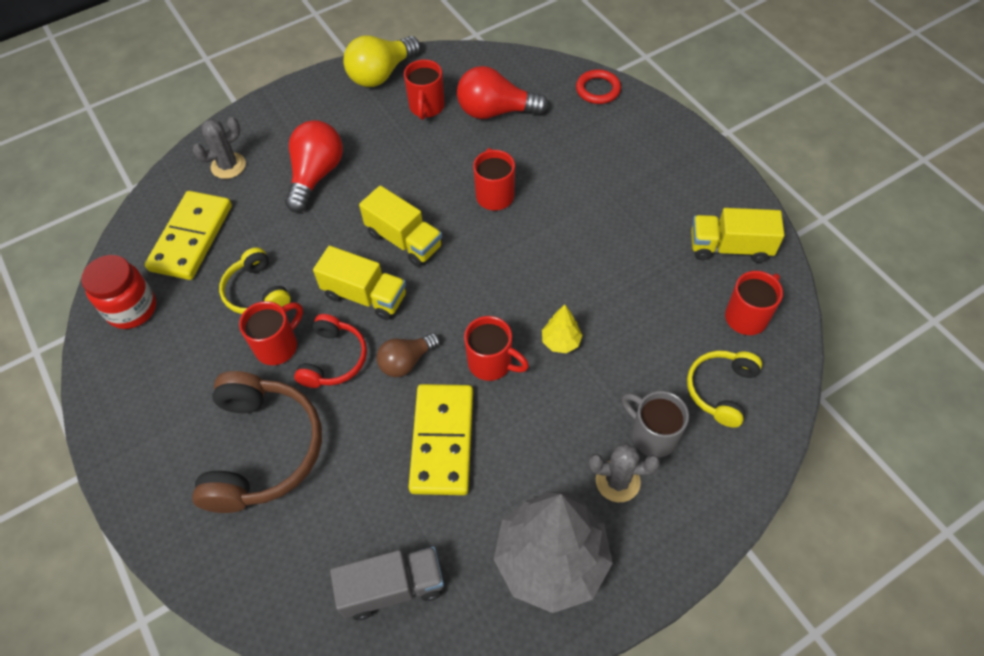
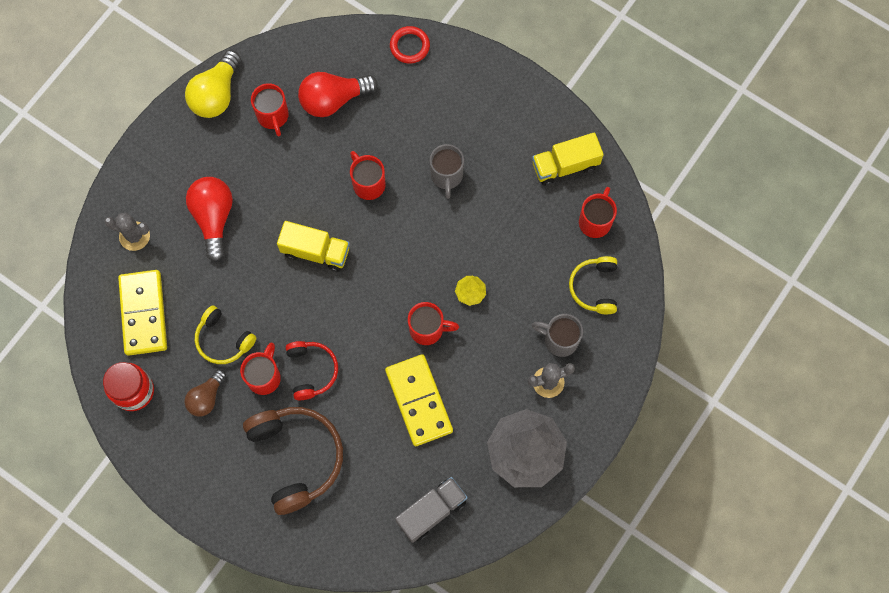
camera: 25 degrees left, 15 degrees up
grey cactus [192,117,246,179] -> grey cactus turned 75 degrees clockwise [104,213,150,251]
yellow truck [313,246,406,320] -> none
brown light bulb [377,333,440,377] -> brown light bulb moved to [185,369,226,416]
none -> grey mug [430,144,464,199]

